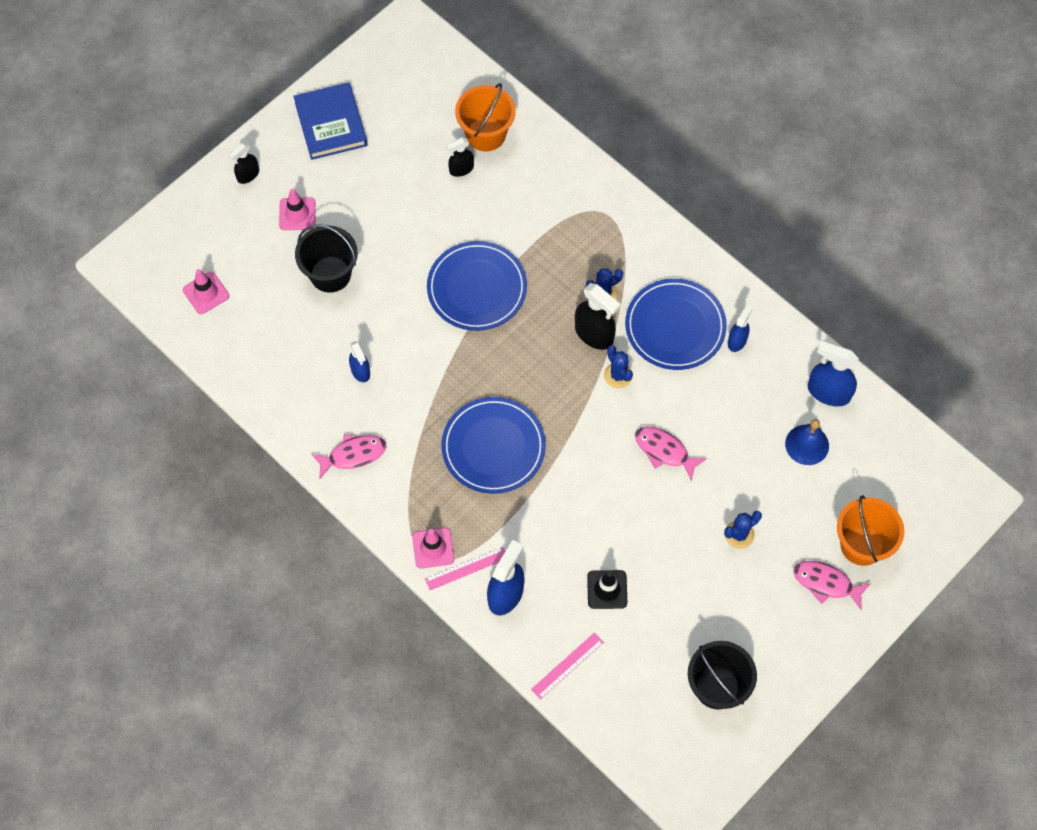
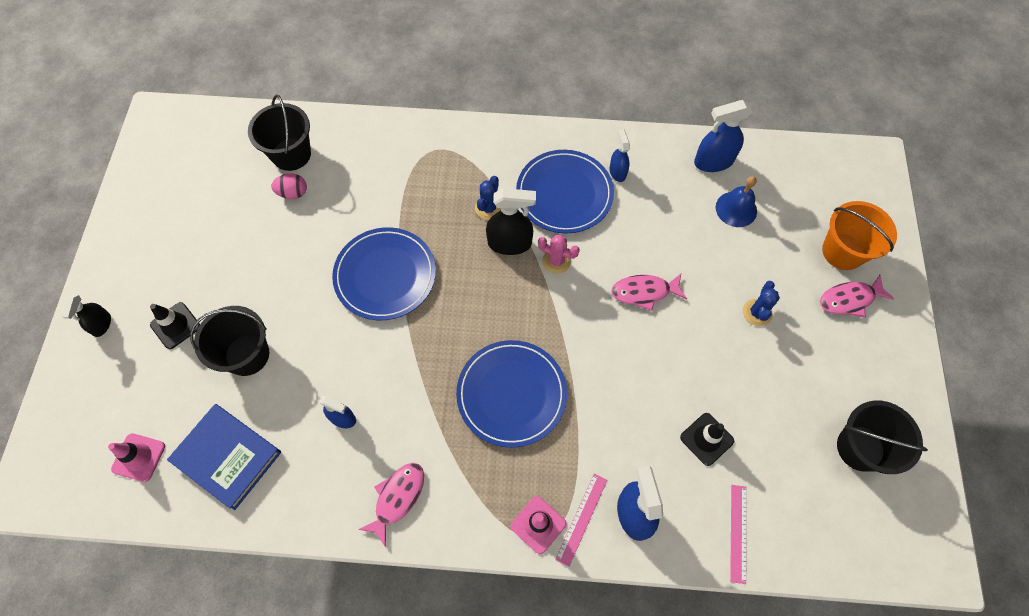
camera: 40 degrees left, 0 degrees up
pink traffic cone [279,189,316,230] -> black traffic cone [150,302,200,349]
blue book [294,82,367,160] -> blue book moved to [167,404,281,510]
black spray bottle [446,137,474,177] -> pink egg [271,173,307,199]
orange bucket [455,83,516,151] -> black bucket [248,95,311,171]
blue cactus [604,345,633,388] -> pink cactus [538,235,580,274]

